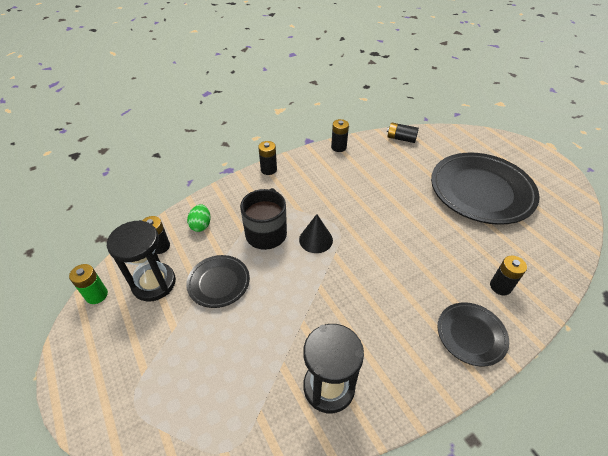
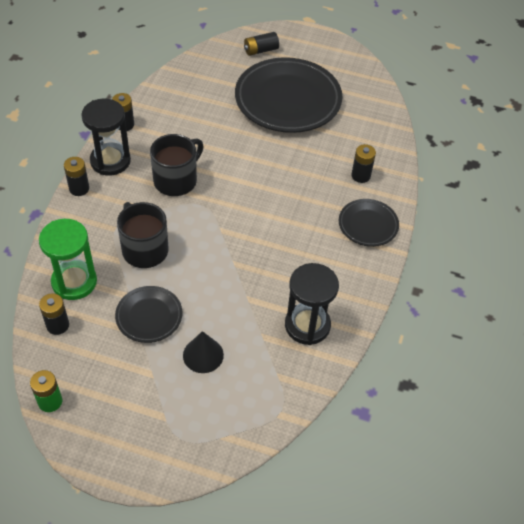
camera: 45 degrees left, 5 degrees up
black hourglass [107,220,176,302] -> black hourglass moved to [81,99,131,176]
green egg [187,204,210,232] -> green hourglass [39,219,97,300]
black cone [299,214,333,253] -> black cone moved to [183,331,224,373]
black battery [387,122,419,143] -> black battery moved to [244,32,279,56]
none -> black mug [150,134,204,196]

